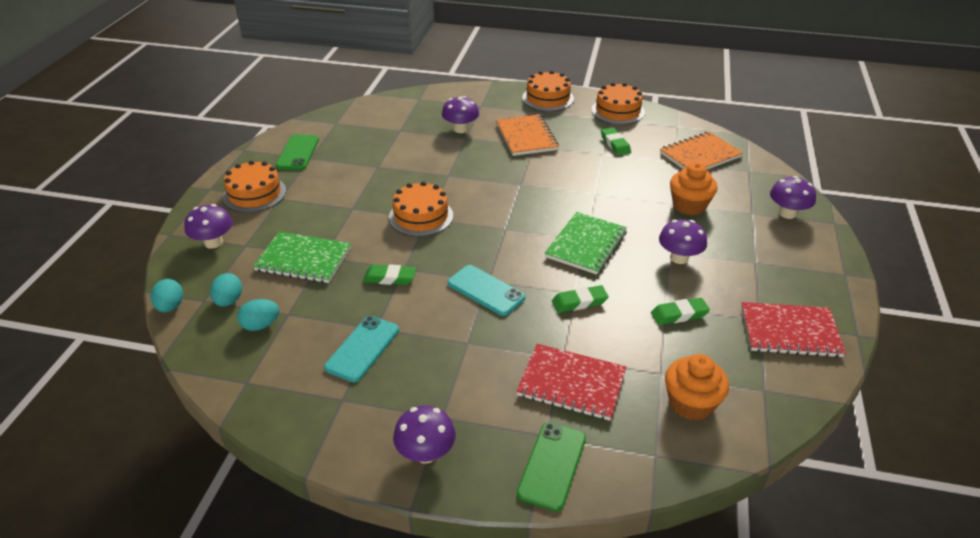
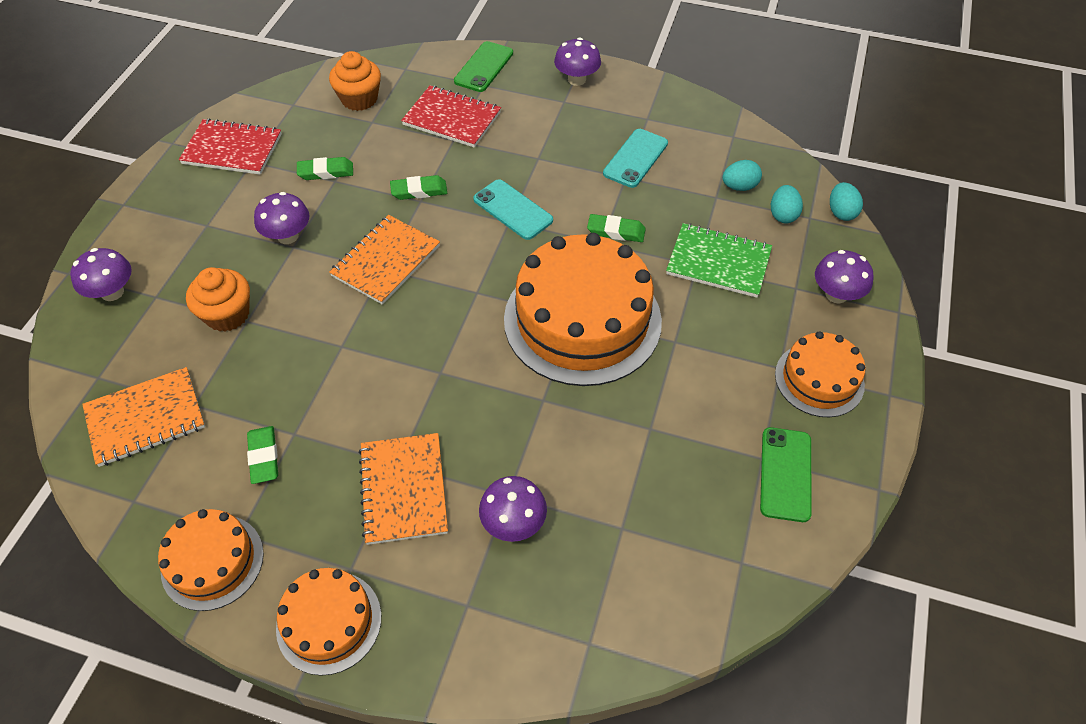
camera: 175 degrees left, 15 degrees up
orange cake [389,181,453,236] -> orange cake [504,233,662,386], size x1.87
green notebook [544,212,627,275] -> orange notebook [329,215,440,305]

